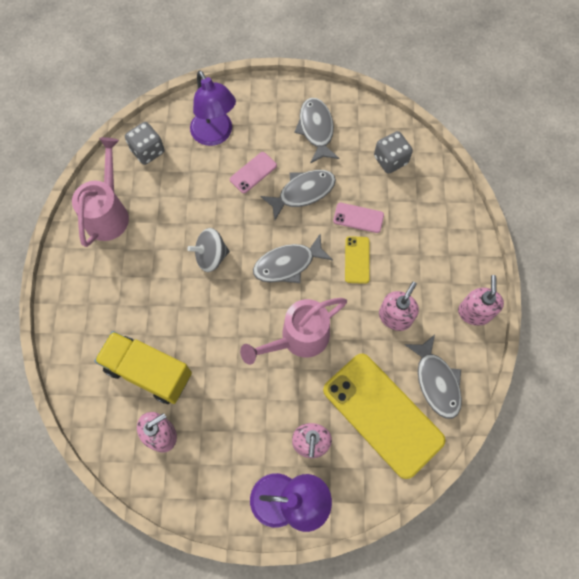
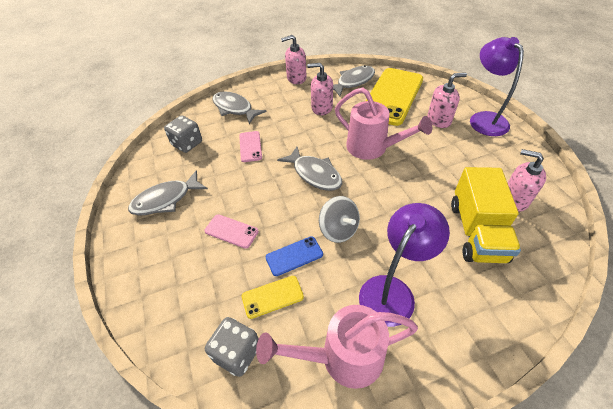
camera: 110 degrees left, 20 degrees down
purple lamp [190,70,236,146] -> purple lamp moved to [359,203,450,327]
grey fish [260,170,336,220] -> grey fish moved to [212,91,267,124]
yellow phone [345,236,370,284] -> yellow phone moved to [242,276,304,319]
none -> blue phone [266,236,323,276]

